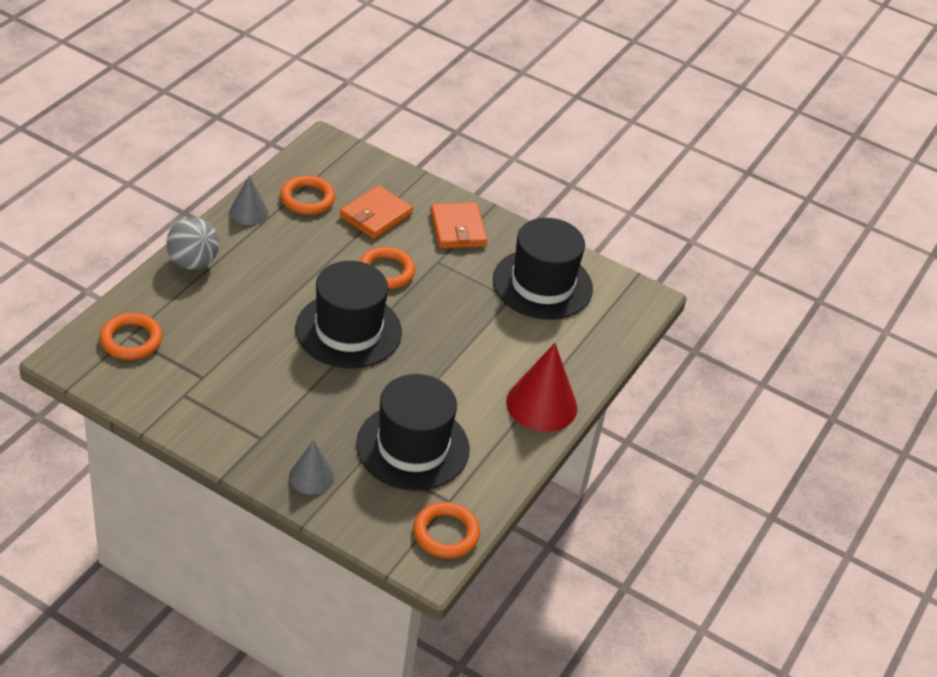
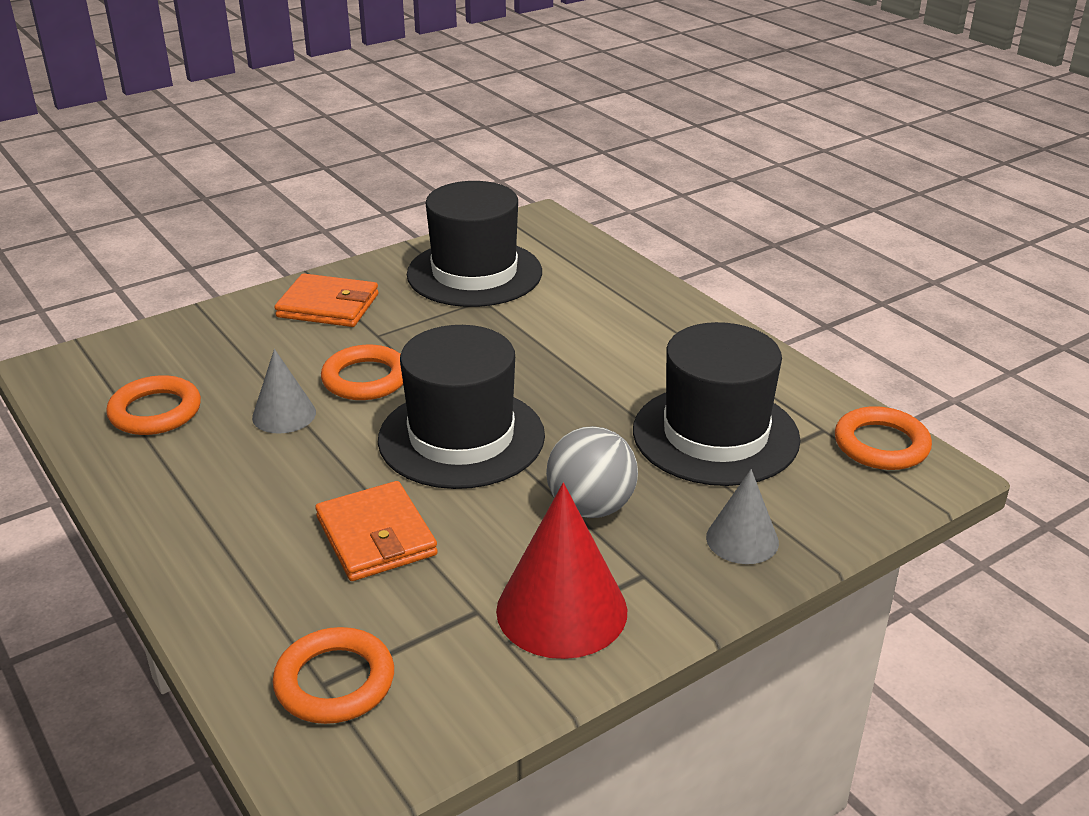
camera: 60 degrees left, 10 degrees down
grey ball [166,217,219,270] -> grey ball moved to [546,426,638,518]
grey cone [230,175,268,225] -> grey cone moved to [252,349,316,434]
orange wallet [340,185,413,239] -> orange wallet moved to [315,481,438,581]
red cone [506,343,577,432] -> red cone moved to [496,483,627,659]

